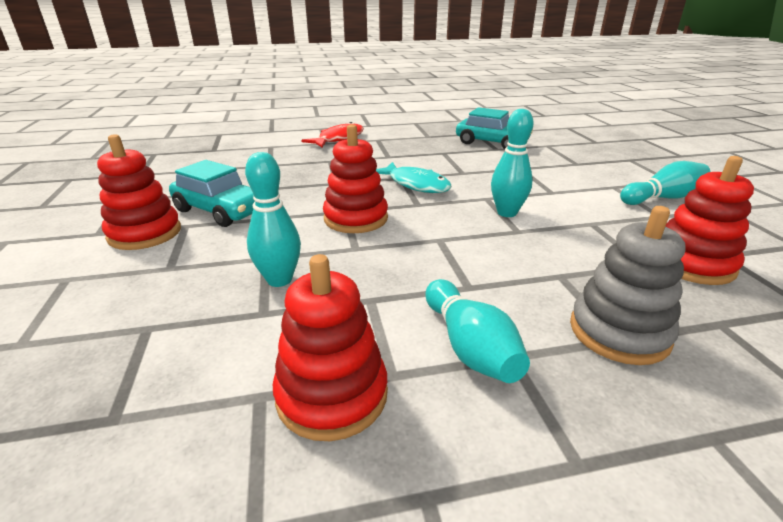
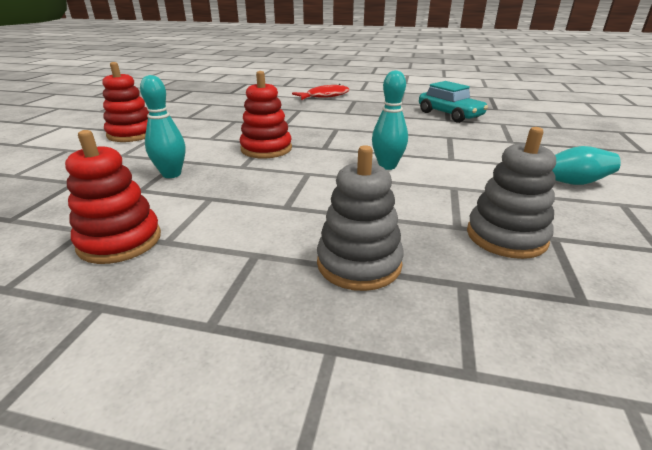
camera: 25 degrees right, 0 degrees up
turquoise car [169,160,255,227] -> none
turquoise fish [376,162,452,193] -> none
turquoise bowling pin [425,279,530,383] -> none
red stacking toy [665,156,754,285] -> grey stacking toy [467,127,556,259]

